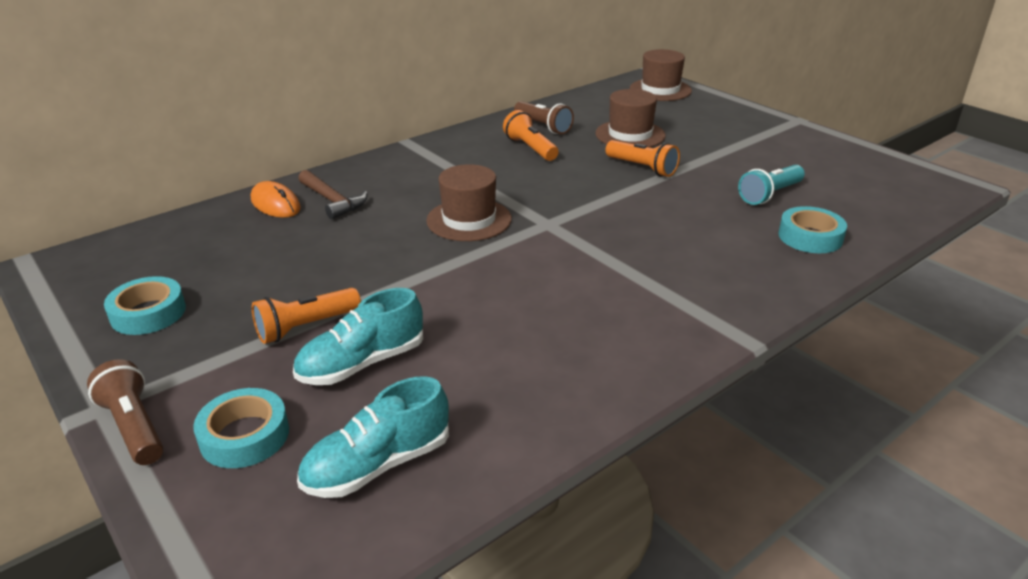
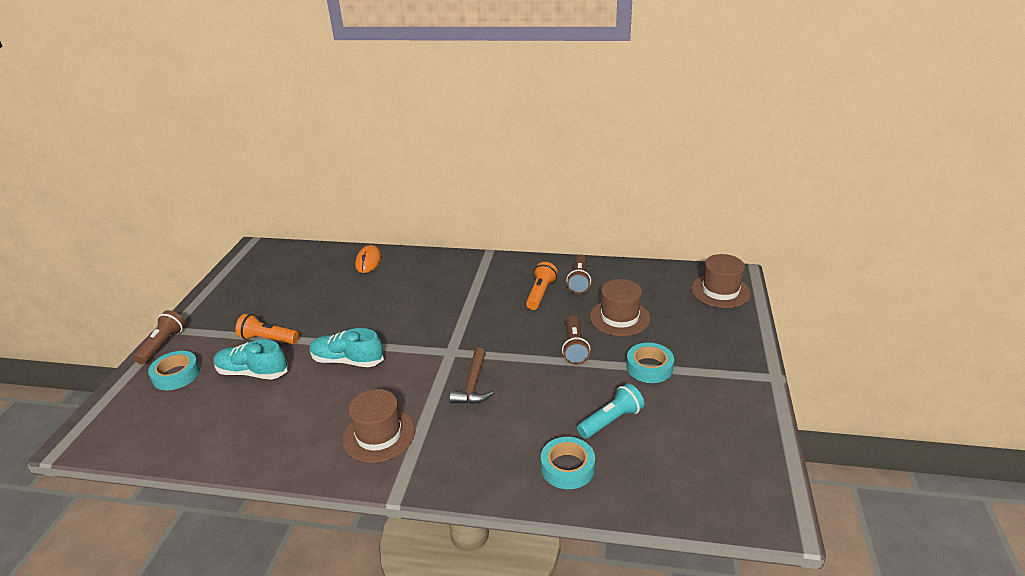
camera: 50 degrees right, 0 degrees up
turquoise tape [104,276,186,335] -> turquoise tape moved to [626,343,674,383]
turquoise shoe [297,376,449,498] -> turquoise shoe moved to [310,328,384,367]
brown hammer [298,170,368,219] -> brown hammer moved to [450,348,493,404]
brown hat [426,164,512,241] -> brown hat moved to [342,389,415,463]
orange flashlight [605,140,680,177] -> brown flashlight [562,316,590,365]
turquoise flashlight [738,165,805,205] -> turquoise flashlight turned 135 degrees clockwise [577,383,644,439]

